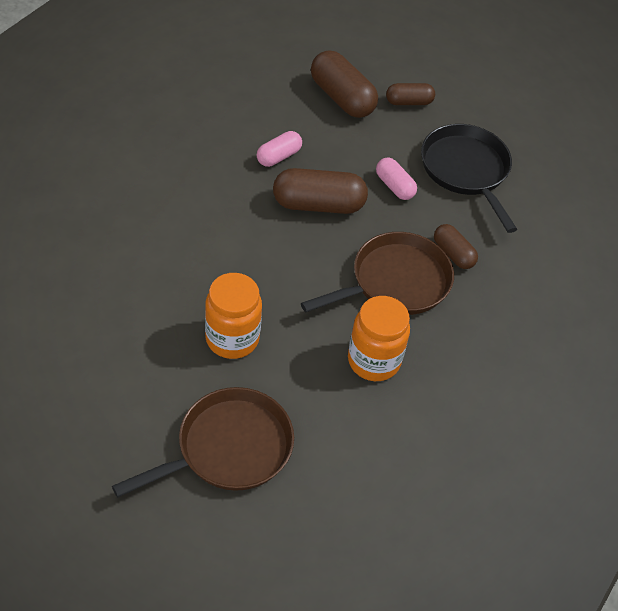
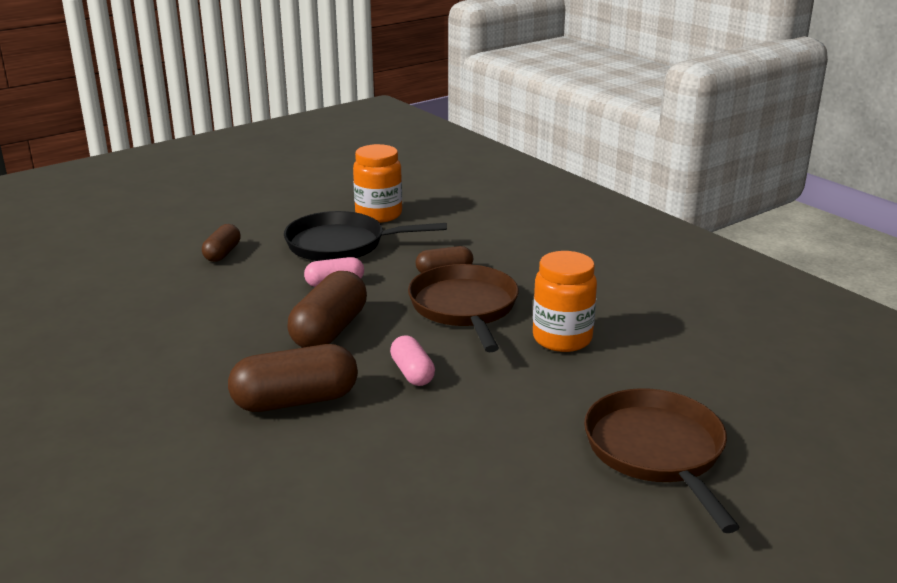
camera: 65 degrees left, 25 degrees down
orange jar [205,273,262,359] -> orange jar moved to [353,144,402,223]
pink capsule [257,131,302,167] -> pink capsule moved to [390,336,435,386]
brown capsule [311,50,378,118] -> brown capsule moved to [228,344,358,412]

